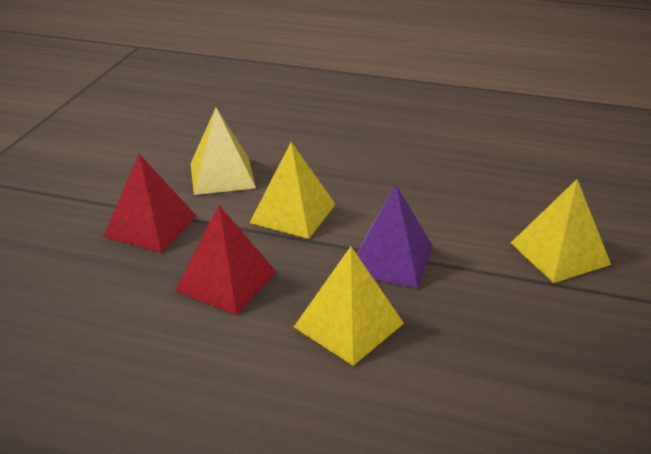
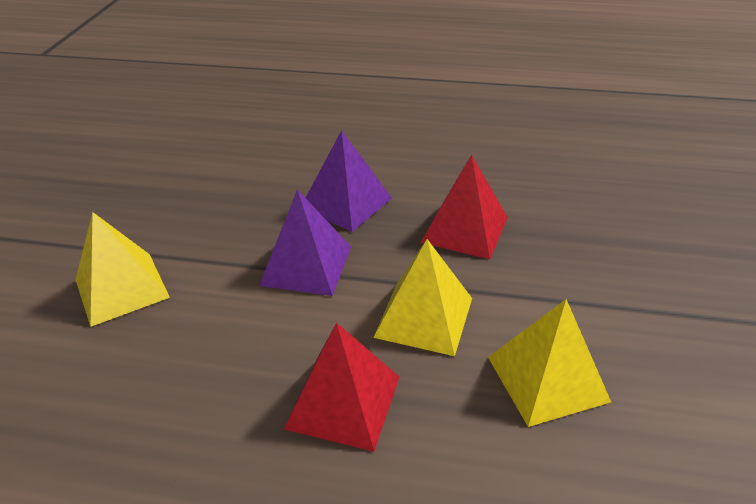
camera: 175 degrees right, 5 degrees up
red pyramid [104,154,196,253] -> red pyramid moved to [284,323,399,452]
yellow pyramid [294,246,404,366] -> purple pyramid [306,130,392,232]

